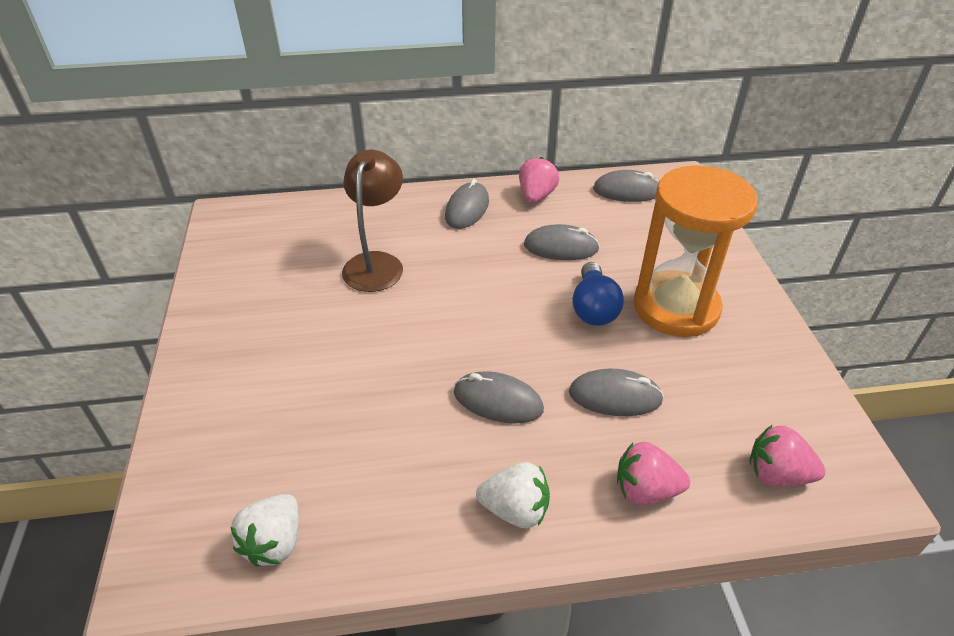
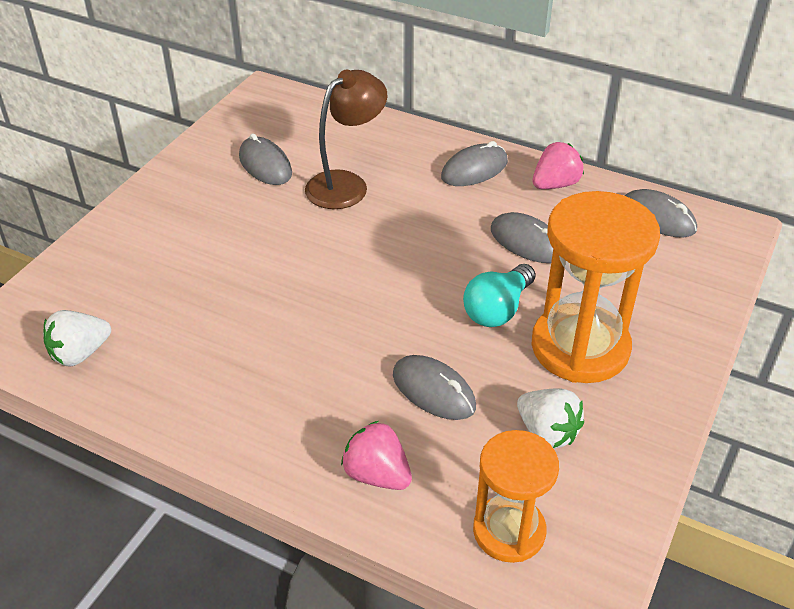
camera: 35 degrees right, 0 degrees up
grey mouse [454,371,544,424] -> grey mouse moved to [239,133,292,185]
white strawberry [476,462,550,529] -> white strawberry moved to [517,388,584,449]
blue light bulb [572,262,624,326] -> turquoise light bulb [463,264,535,327]
pink strawberry [749,425,826,486] -> orange hourglass [473,430,559,563]

